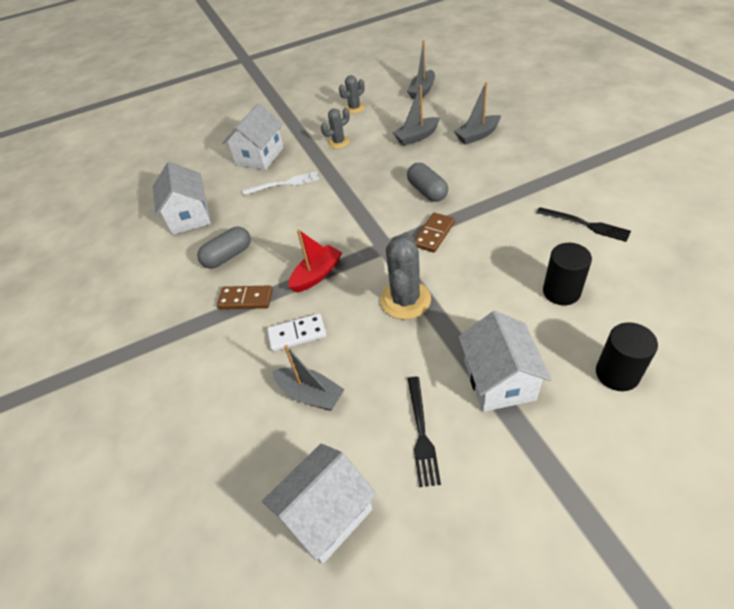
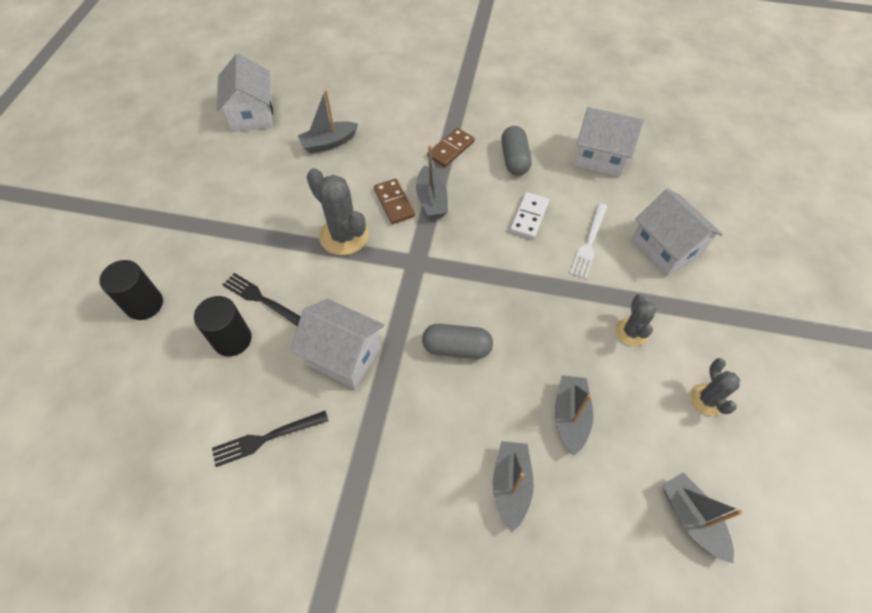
camera: 120 degrees right, 10 degrees up
white domino [267,314,326,352] -> white domino moved to [510,192,549,239]
red boat [289,229,342,293] -> grey boat [416,145,448,219]
black fork [408,377,441,487] -> black fork moved to [223,273,301,326]
brown domino [414,213,455,253] -> brown domino moved to [374,178,415,224]
white house [458,311,552,412] -> white house moved to [290,299,384,389]

